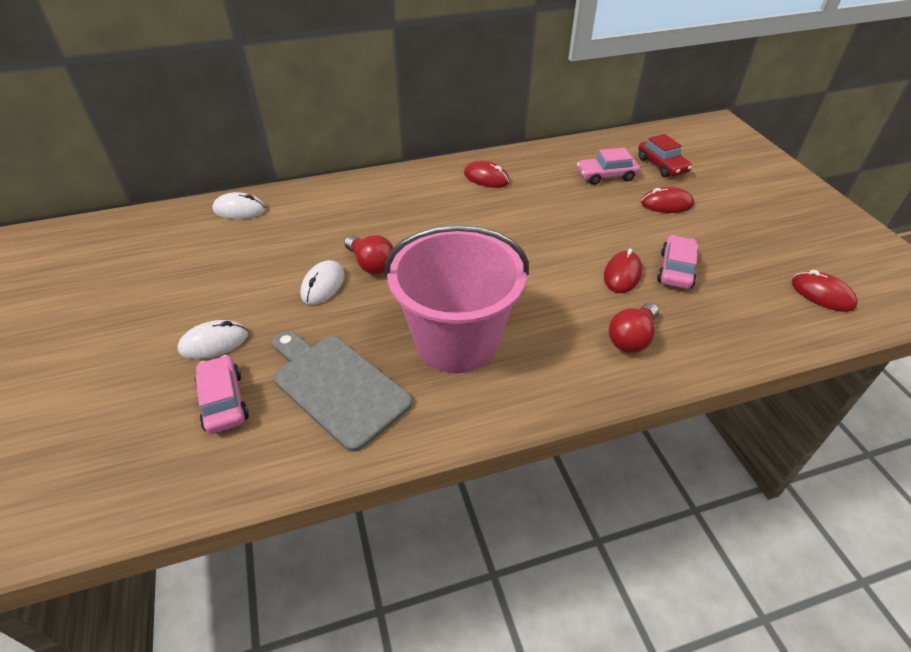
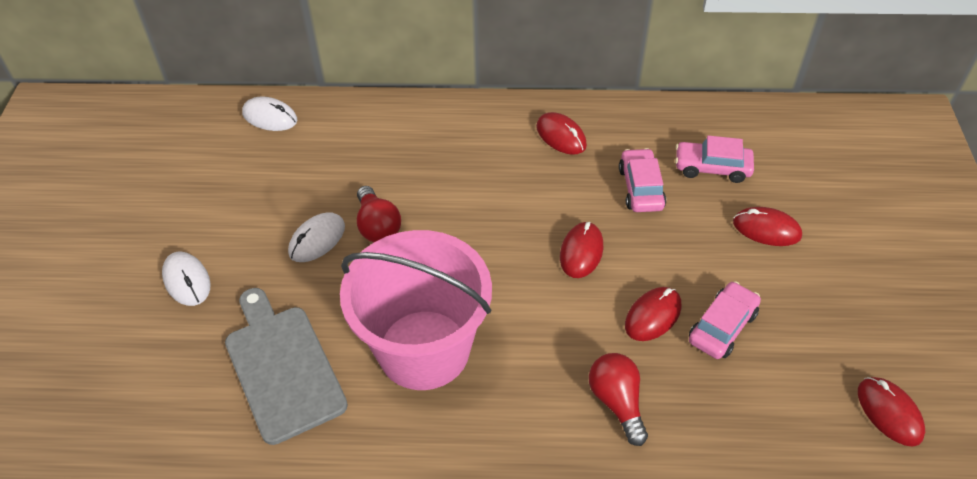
camera: 20 degrees right, 5 degrees up
white mouse [178,320,248,359] -> white mouse turned 60 degrees clockwise [162,252,211,306]
pink car [194,355,249,434] -> pink car moved to [619,148,666,212]
red light bulb [609,303,659,353] -> red light bulb turned 105 degrees clockwise [589,353,648,446]
red car [638,134,692,177] -> none
none -> red mouse [560,222,603,278]

